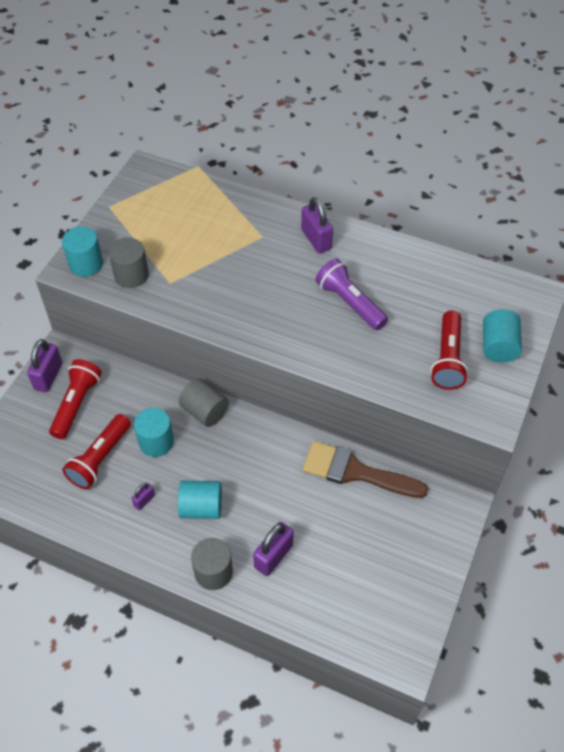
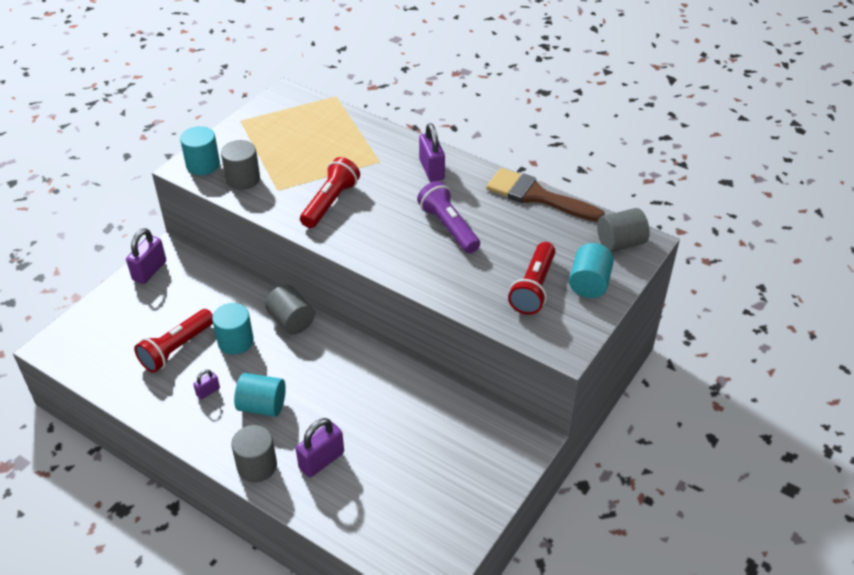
camera: 10 degrees right, 10 degrees down
red flashlight [49,359,102,439] -> red flashlight moved to [300,157,360,228]
brown brush [303,441,428,498] -> brown brush moved to [486,168,605,222]
none -> grey cylinder [597,208,650,252]

